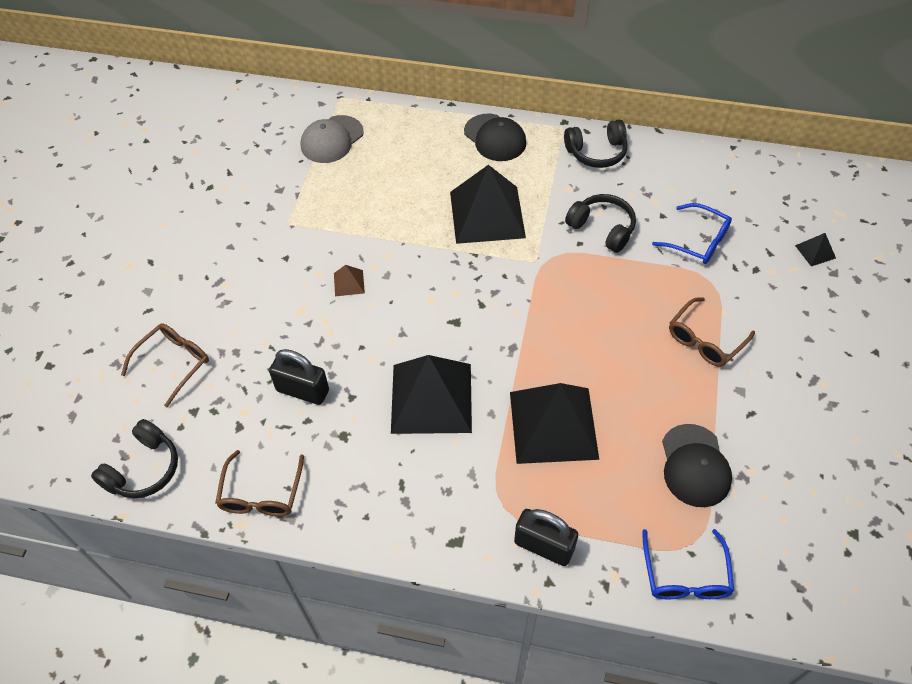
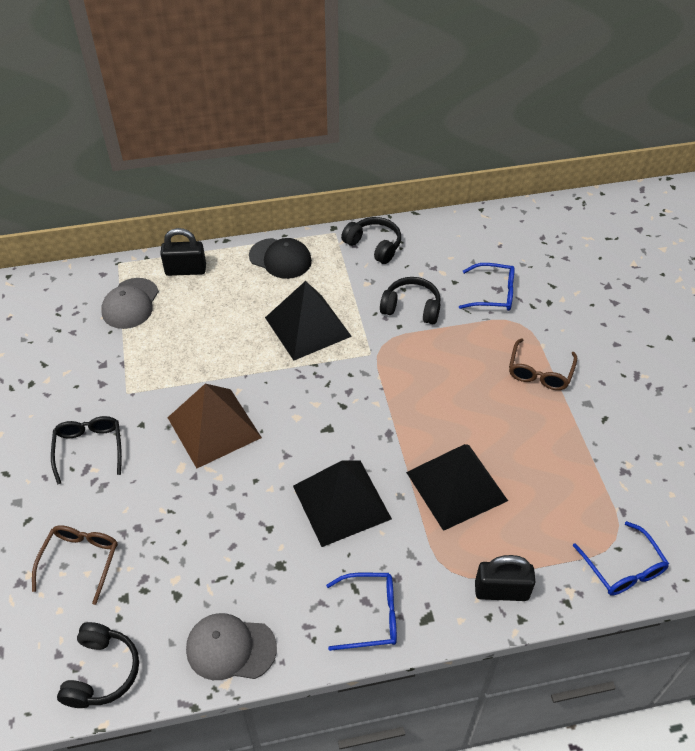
camera: 25 degrees left, 5 degrees down
brown glasses [215,450,304,517] -> grey cap [186,613,277,680]
black padlock [269,349,329,405] -> black padlock moved to [160,228,206,276]
brown pyramid [334,265,365,296] -> brown pyramid [167,384,262,468], size x2.47
black headphones [564,120,628,168] -> black headphones turned 105 degrees counterclockwise [341,217,401,264]
black cap [662,424,732,507] -> none
black pyramid [795,233,836,266] -> none
none -> black glasses [51,416,122,485]
none -> blue glasses [326,573,397,651]

